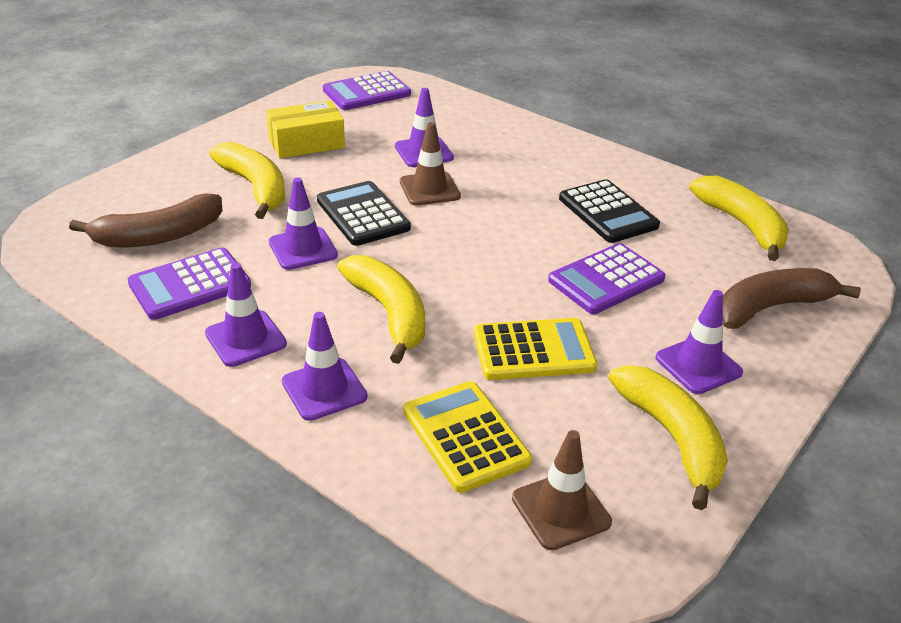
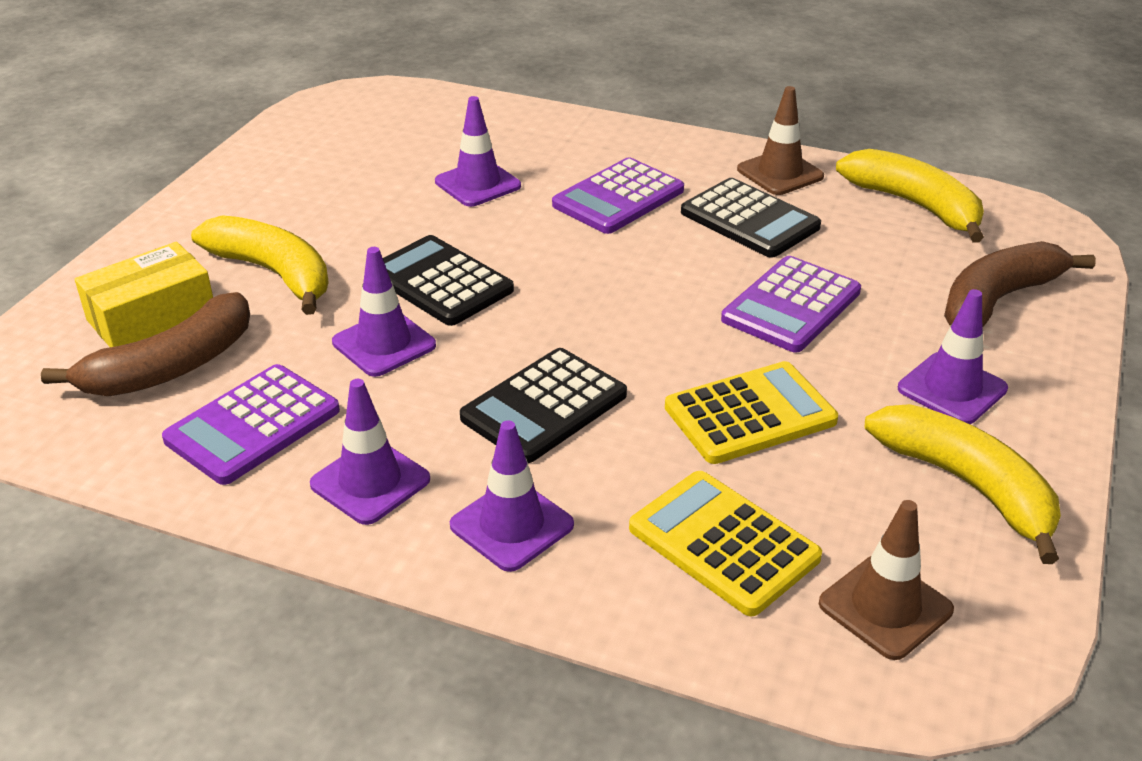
camera: 15 degrees left, 0 degrees up
yellow box [266,100,345,158] -> yellow box moved to [75,242,213,347]
purple calculator [323,71,411,110] -> purple calculator moved to [552,157,684,234]
yellow banana [337,255,425,364] -> black calculator [460,348,627,463]
brown traffic cone [400,122,461,206] -> brown traffic cone moved to [737,86,824,195]

